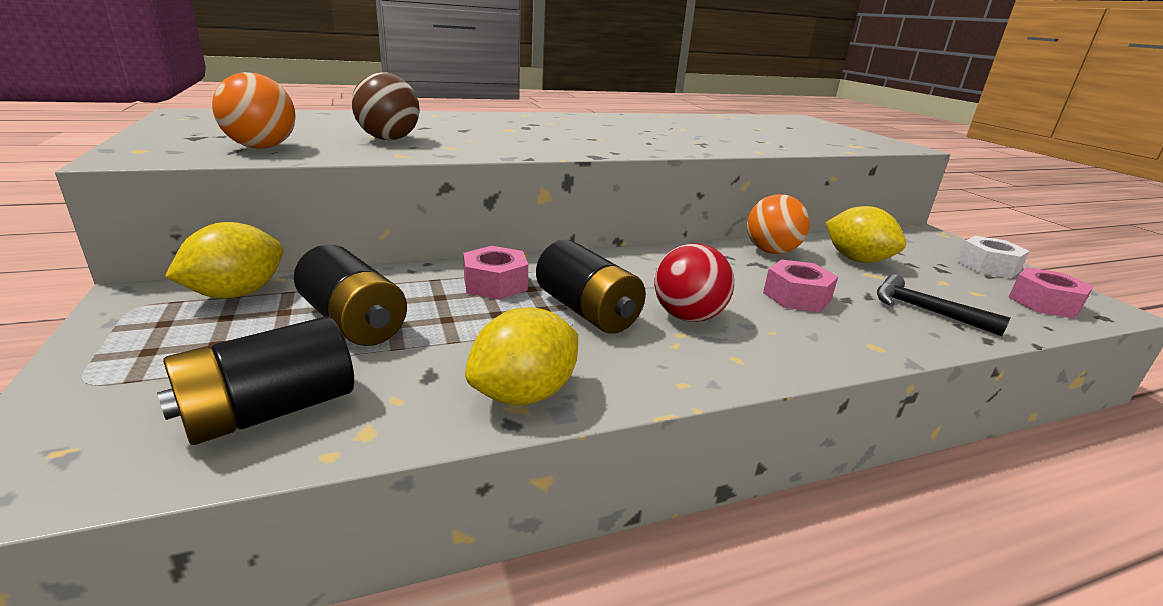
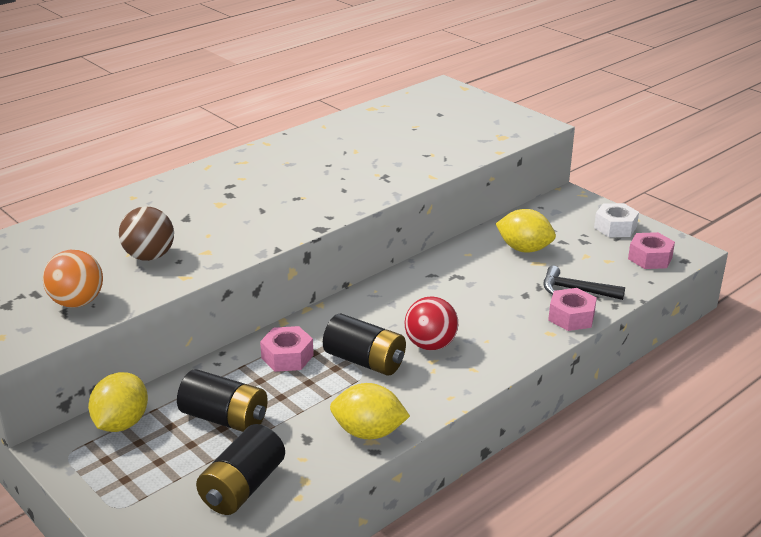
camera: 20 degrees left, 5 degrees up
yellow lemon [465,308,578,405] -> yellow lemon turned 75 degrees clockwise [330,383,410,439]
orange ball [747,194,810,254] -> none
pink nut [763,259,838,312] -> pink nut moved to [548,288,597,331]

